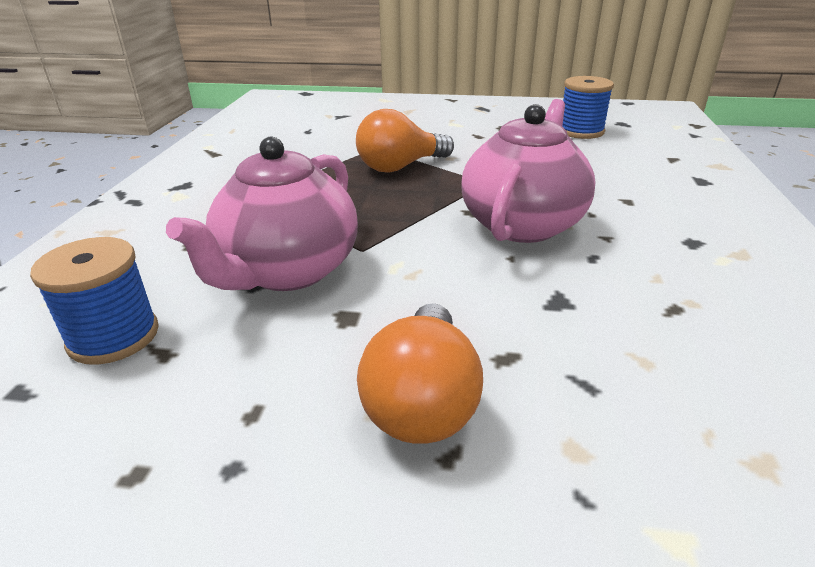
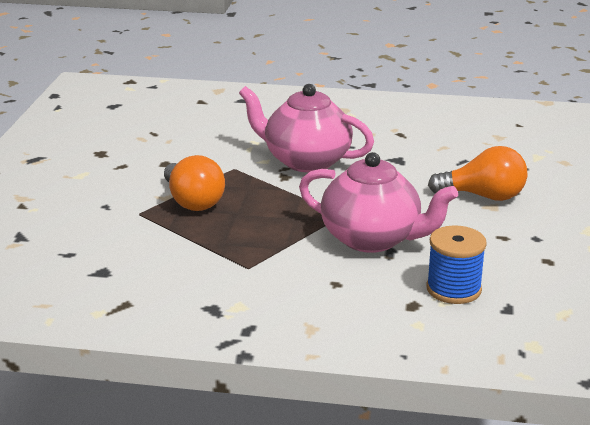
camera: 90 degrees left, 5 degrees down
blue spool [562,76,614,139] -> none

